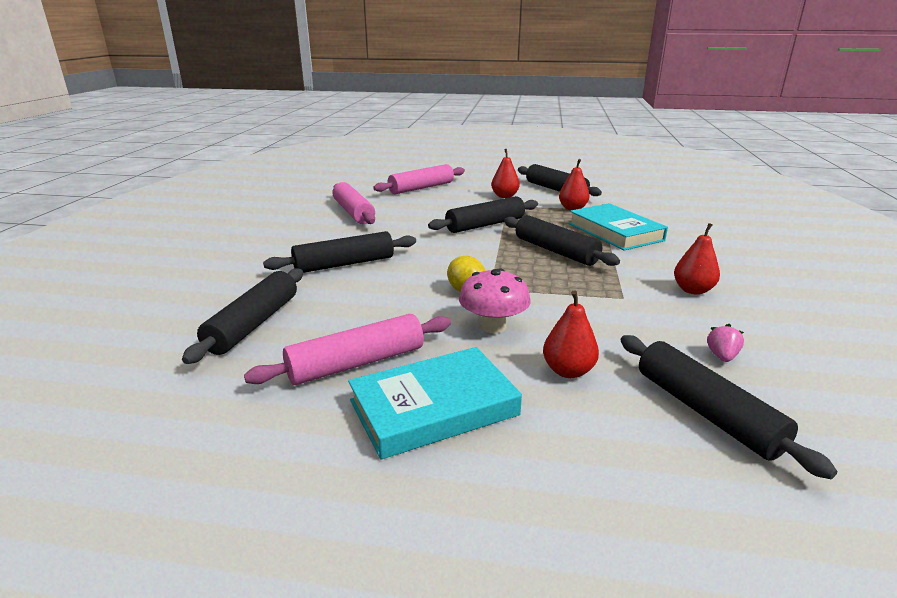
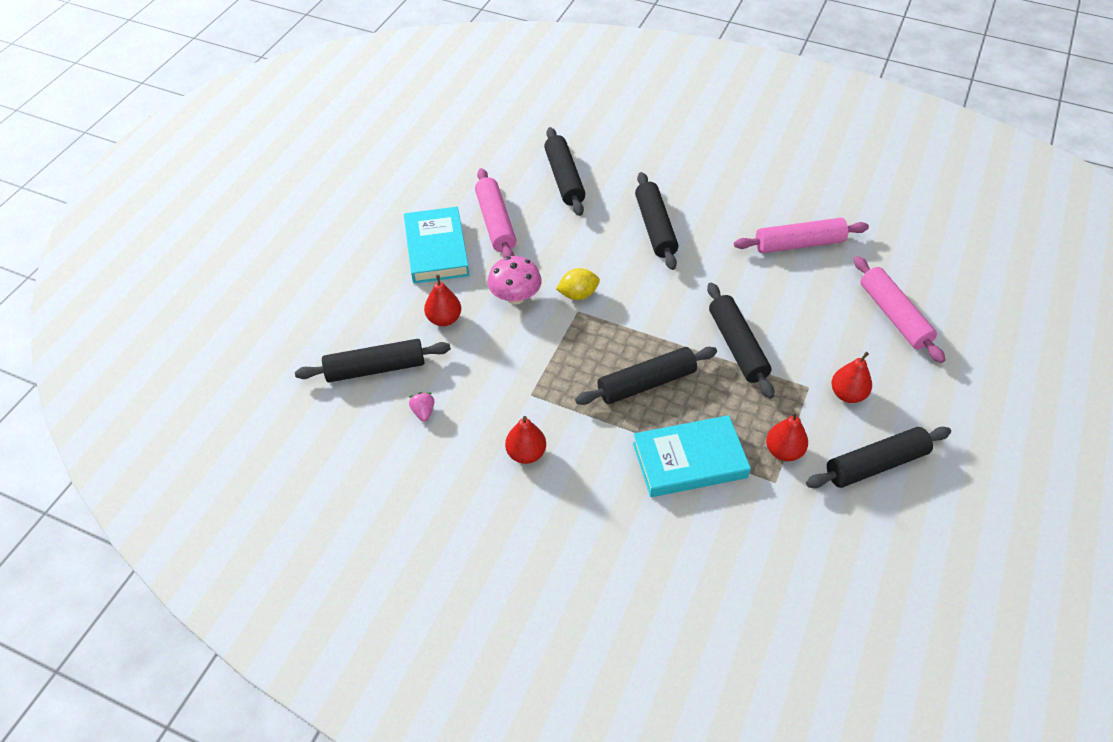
camera: 105 degrees right, 25 degrees up
black rolling pin [182,268,303,364] -> black rolling pin turned 45 degrees clockwise [544,127,585,216]
pink strawberry [707,324,744,362] -> pink strawberry turned 135 degrees counterclockwise [409,392,434,422]

